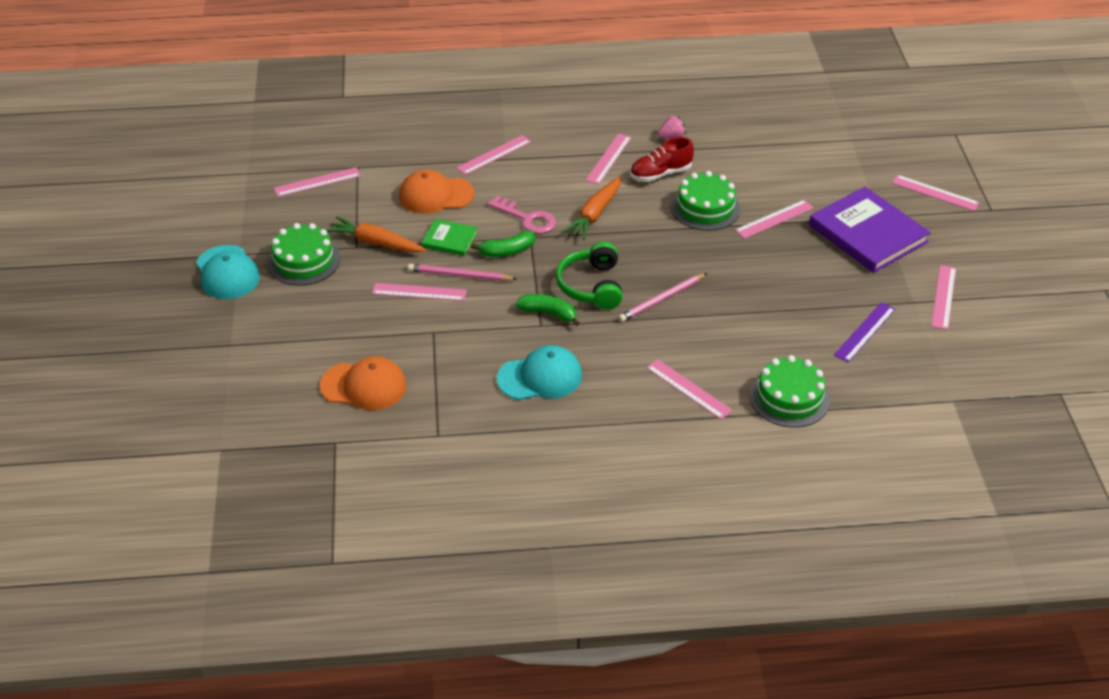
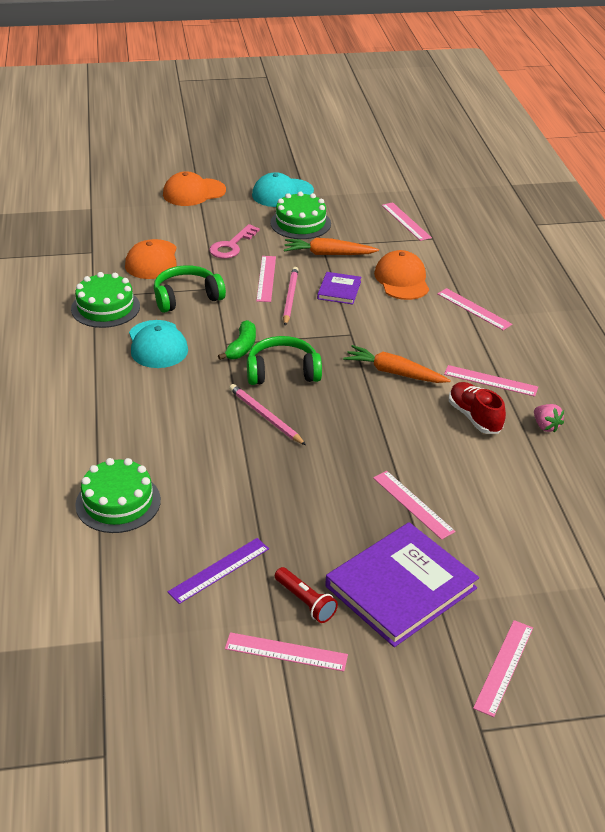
camera: 85 degrees right, 5 degrees down
orange carrot [326,216,426,253] -> orange carrot turned 105 degrees counterclockwise [284,238,379,255]
green book [422,219,478,256] -> purple book [317,272,361,304]
green banana [471,230,535,257] -> none
pink key [488,195,556,234] -> pink key moved to [209,224,260,258]
pink ruler [646,359,732,419] -> none
green cake [671,171,741,231] -> green cake moved to [71,272,140,328]
purple ruler [834,302,896,363] -> purple ruler turned 75 degrees counterclockwise [168,538,269,604]
none -> green headphones [154,265,226,313]
none -> orange cap [163,171,226,206]
none -> red flashlight [275,567,338,623]

